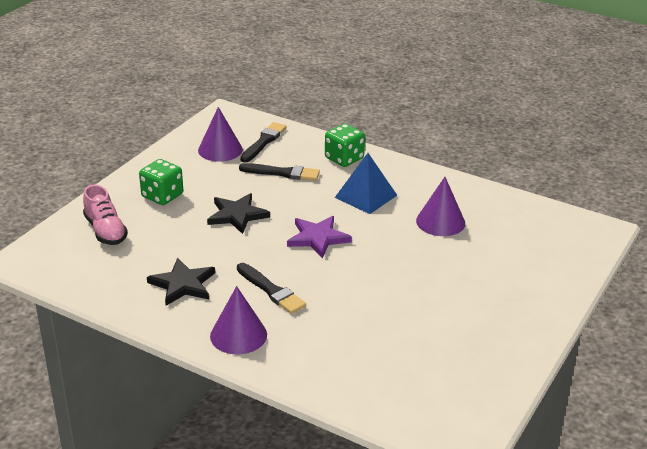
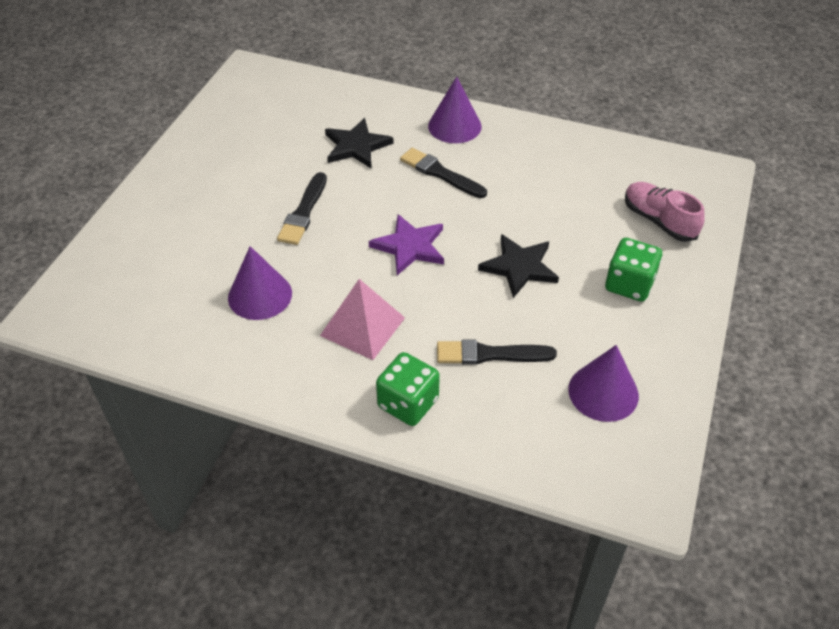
camera: 170 degrees right, 15 degrees up
black star [147,258,215,306] -> black star moved to [325,118,394,168]
black brush [240,122,287,163] -> black brush moved to [277,172,327,245]
blue pyramid [335,153,397,214] -> pink pyramid [320,279,405,360]

